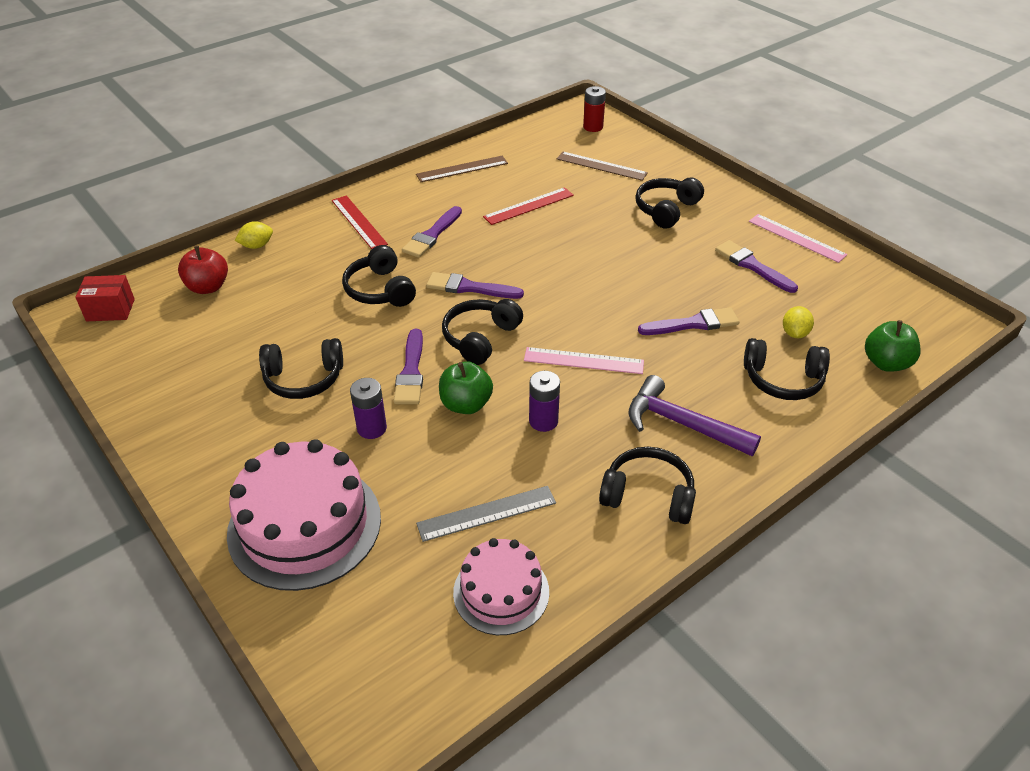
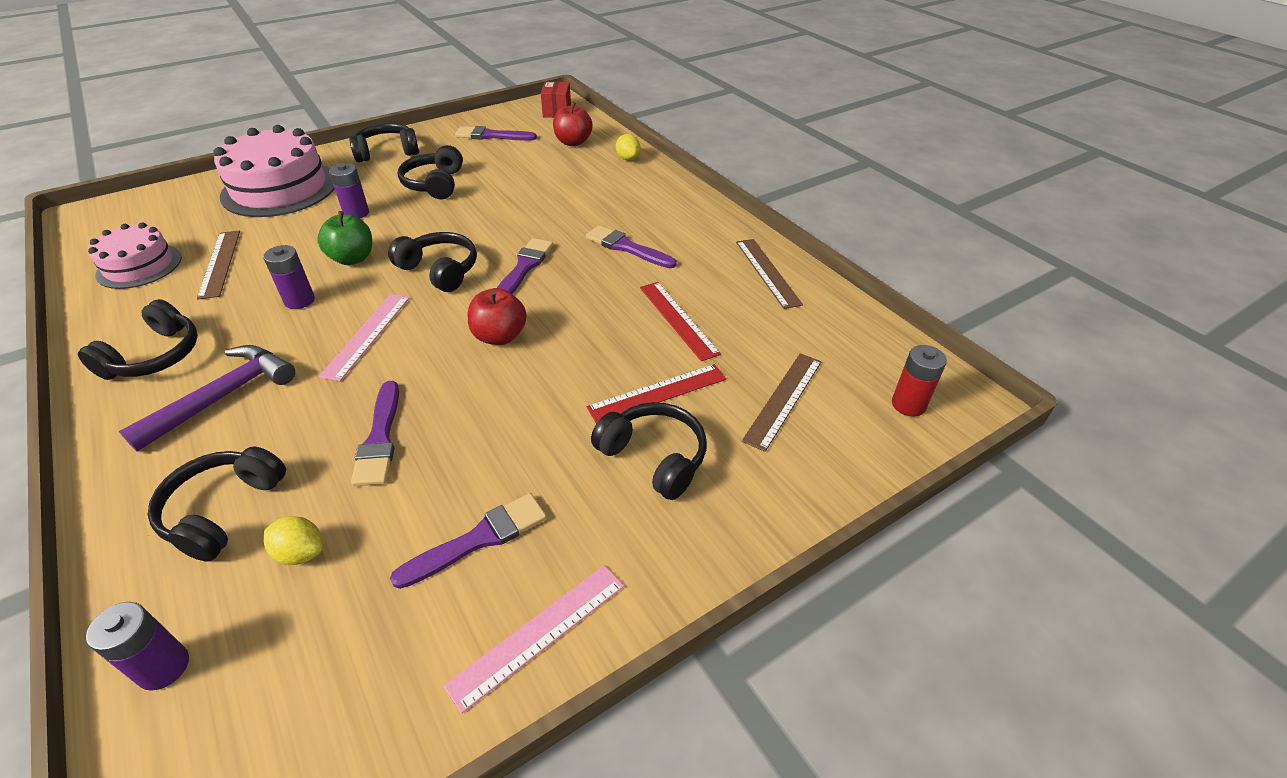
camera: 95 degrees right, 0 degrees up
red ruler [332,195,388,249] -> red ruler moved to [587,364,726,424]
black headphones [342,245,416,307] -> black headphones moved to [349,123,419,162]
purple brush [394,329,423,404] -> purple brush moved to [455,126,537,141]
grey ruler [416,486,556,542] -> brown ruler [197,231,240,300]
green apple [865,320,921,372] -> purple battery [86,602,189,691]
none -> red apple [468,288,527,345]

